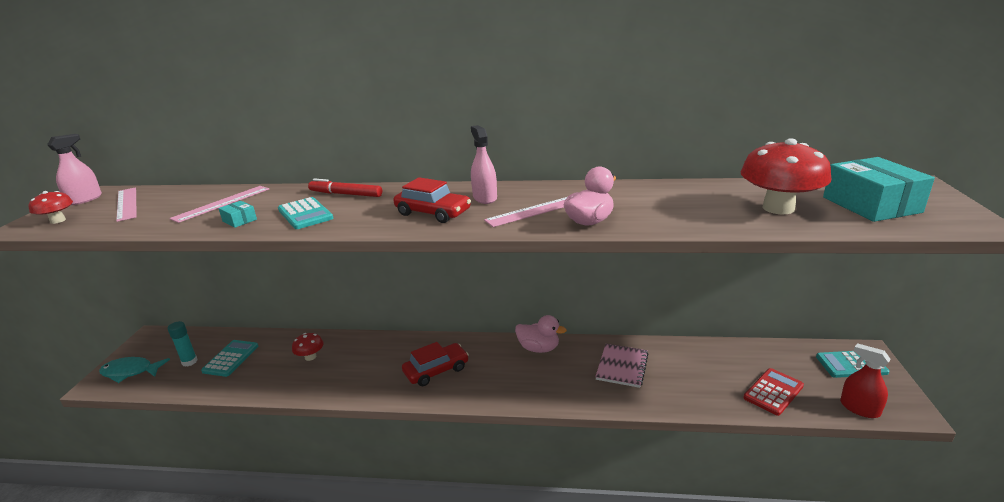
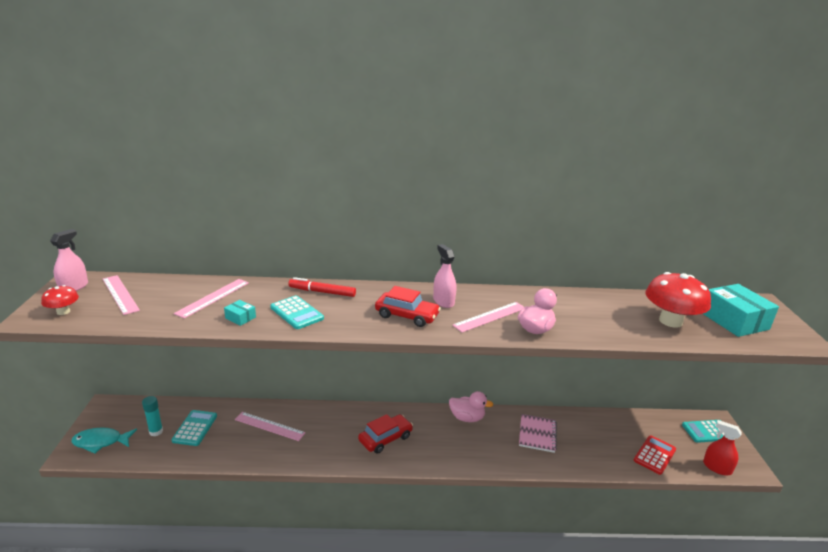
camera: 10 degrees left, 0 degrees up
red mushroom [292,333,324,361] -> pink ruler [235,412,306,441]

